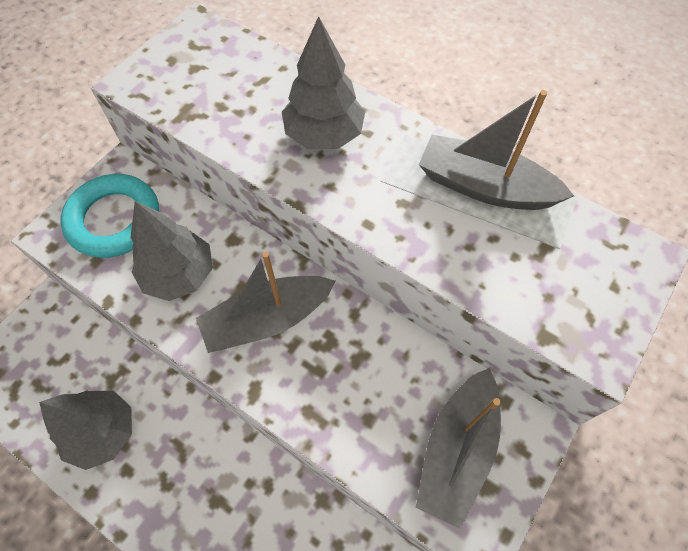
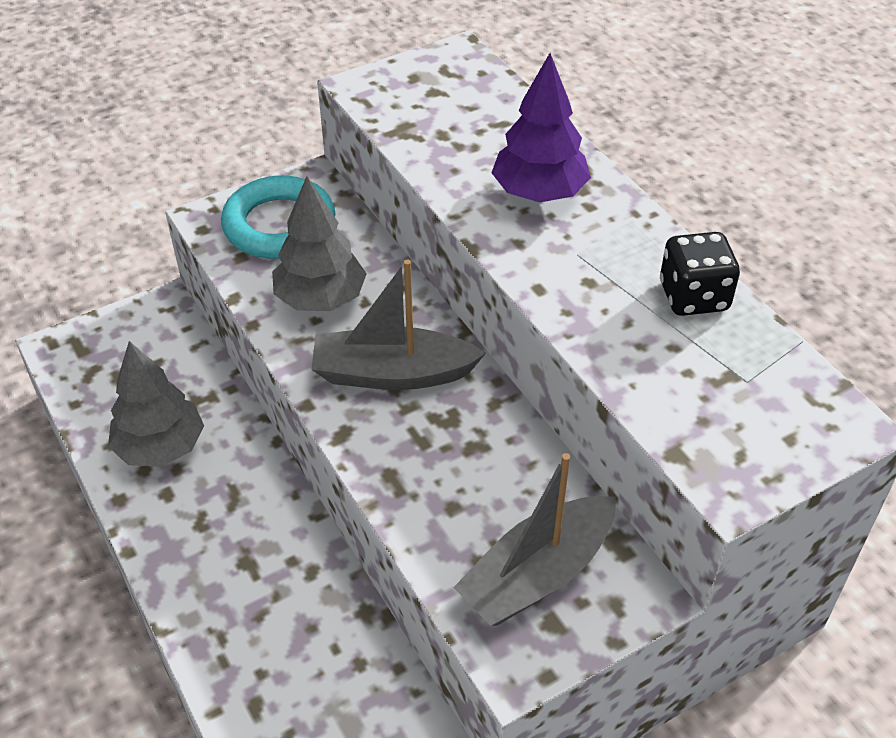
camera: 25 degrees right, 15 degrees down
grey tree [282,16,365,149] -> purple tree [491,53,591,202]
grey boat [419,90,574,210] -> black dice [660,232,740,316]

